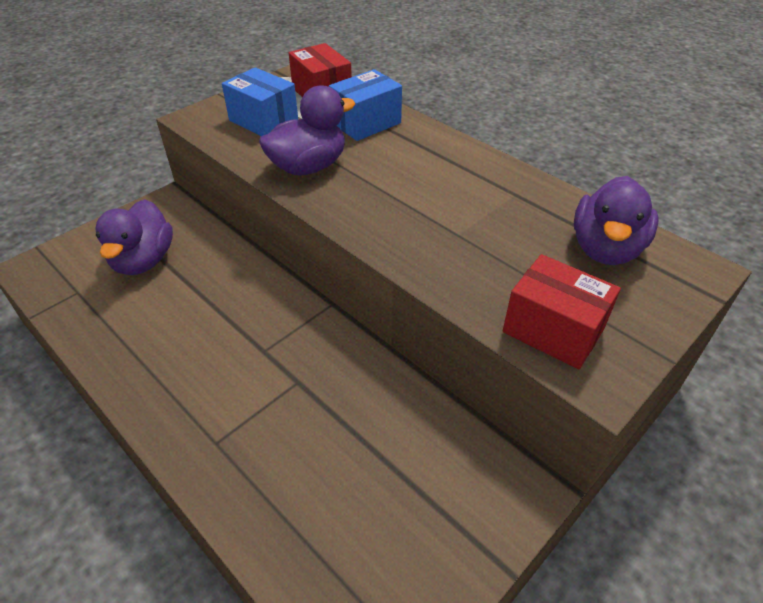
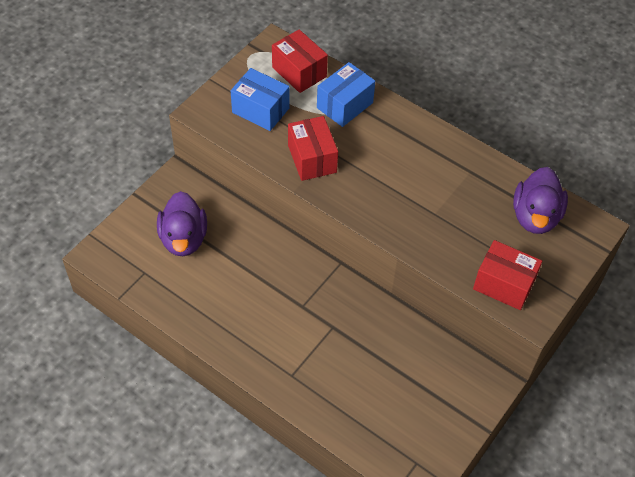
camera: 10 degrees left, 10 degrees up
purple duck [259,85,355,175] -> red box [288,116,338,181]

